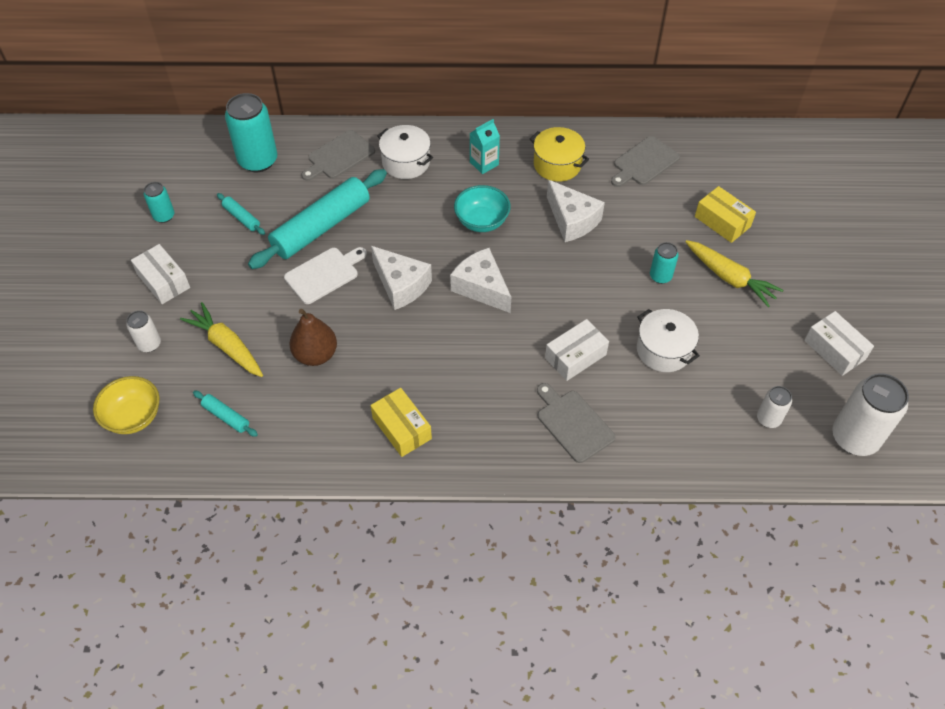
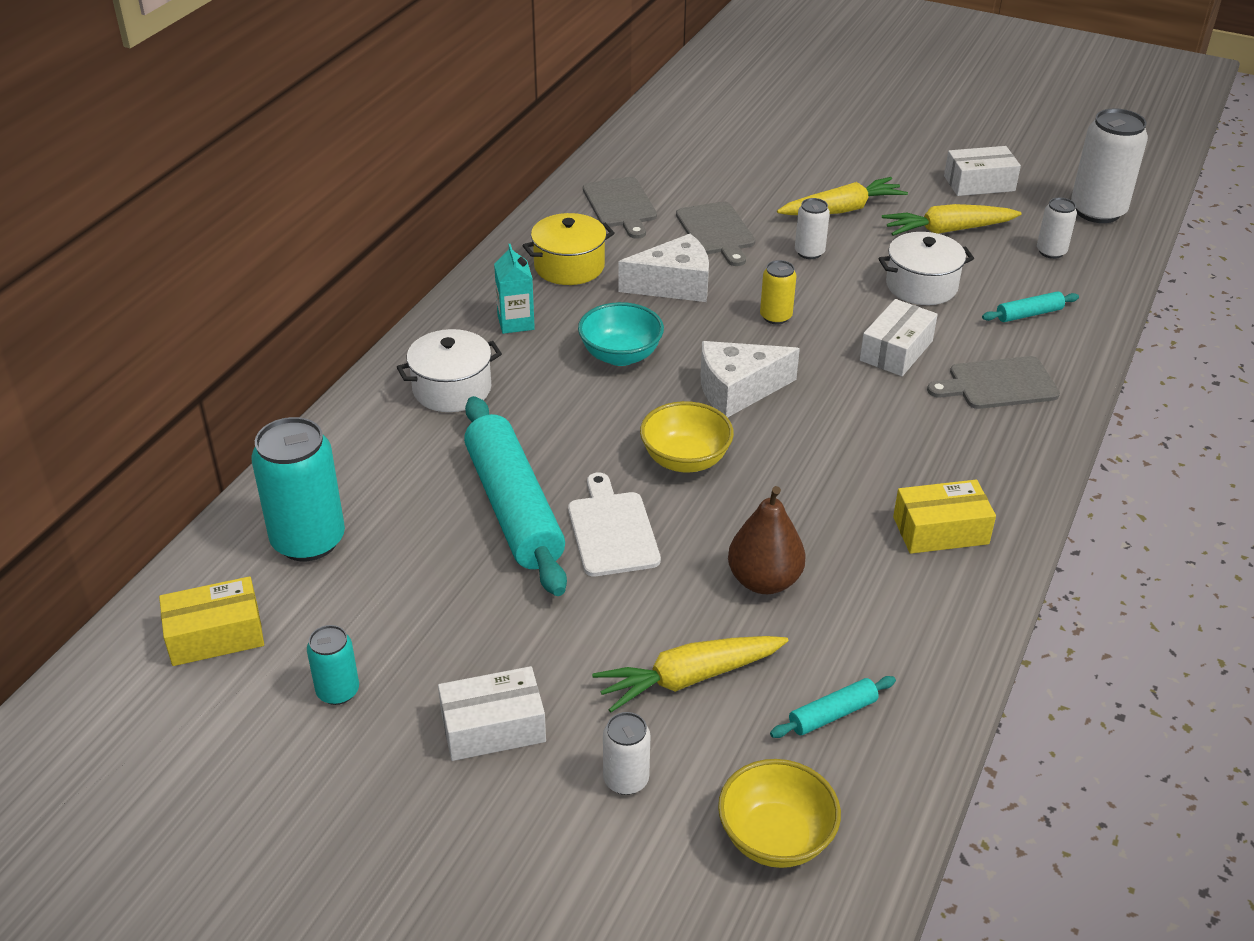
camera: 65 degrees left, 15 degrees down
turquoise rolling pin [217,193,265,235] -> turquoise rolling pin moved to [982,291,1079,322]
grey cutting board [301,130,375,181] -> grey cutting board moved to [676,201,755,266]
white cheese [371,246,432,310] -> yellow bowl [640,401,734,473]
white box [545,319,609,381] -> white box turned 45 degrees clockwise [860,299,938,376]
turquoise can [650,242,679,284] -> white can [795,198,830,259]
yellow box [695,186,756,243] -> yellow box moved to [159,576,264,666]
none -> yellow can [760,260,796,324]
none -> yellow carrot [882,204,1022,236]

